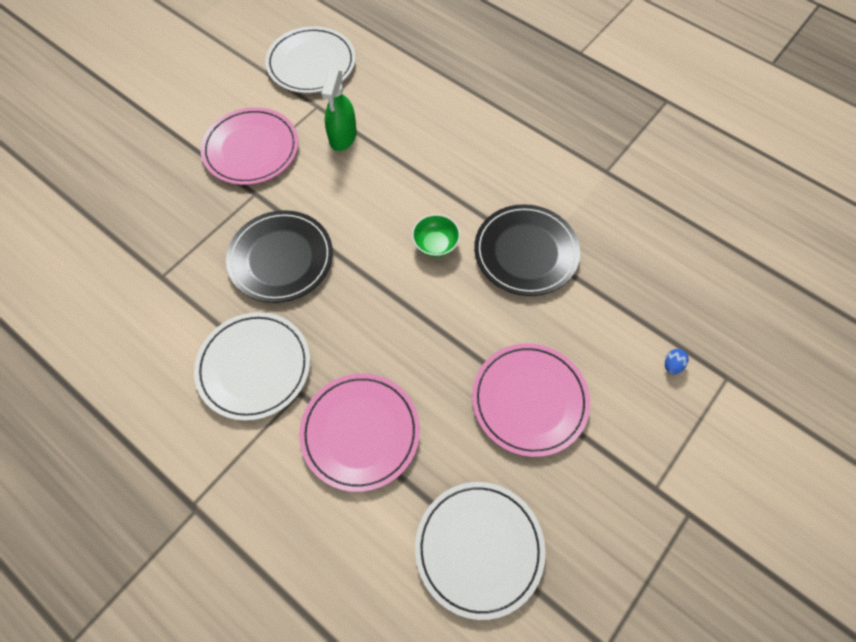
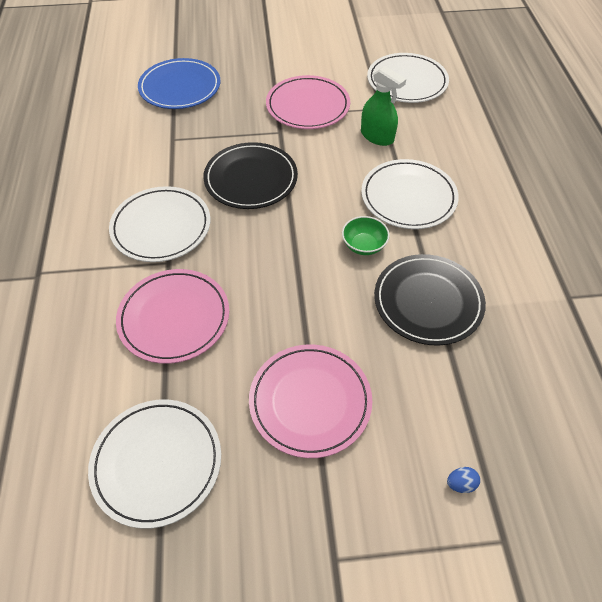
camera: 45 degrees right, 10 degrees down
green spray bottle [321,69,357,151] -> green spray bottle turned 105 degrees counterclockwise [361,66,406,146]
none -> blue plate [138,58,220,109]
none -> white plate [361,159,459,229]

